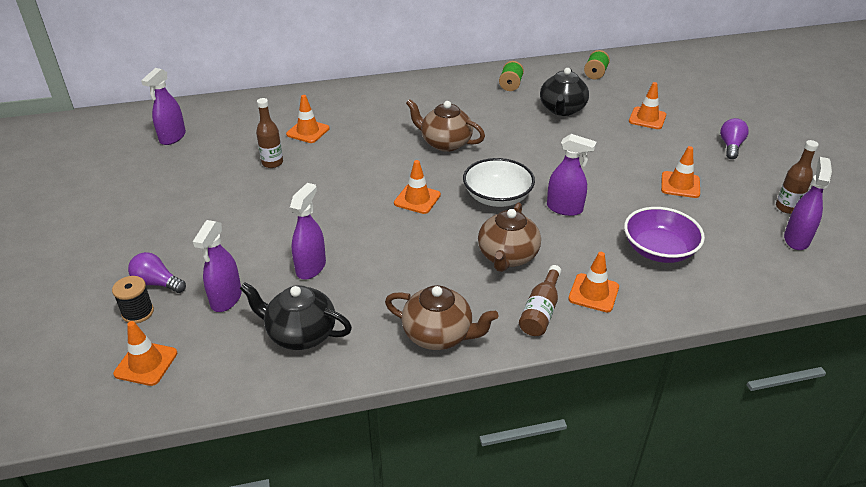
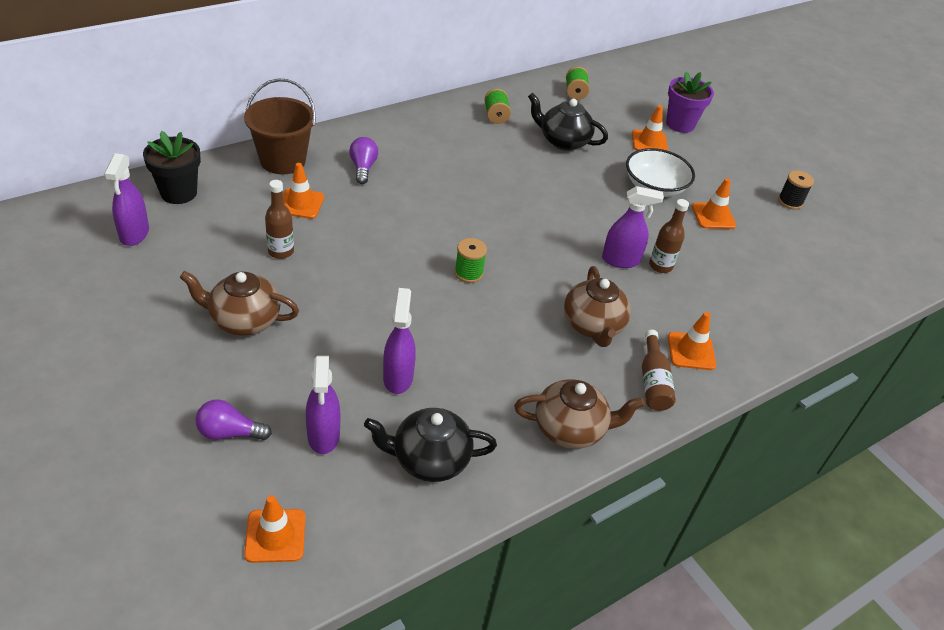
camera: 25 degrees left, 5 degrees up
black spool [112,276,154,323] -> black spool moved to [778,171,814,210]
orange traffic cone [394,160,441,214] -> green spool [454,238,487,283]
brown teapot [406,99,485,152] -> brown teapot moved to [180,271,299,336]
white bowl [463,158,535,207] -> white bowl moved to [626,148,695,197]
black teapot [540,68,589,116] -> black teapot turned 120 degrees clockwise [528,93,608,151]
purple bowl [624,207,705,263] -> none
purple light bulb [720,118,749,159] -> purple light bulb moved to [349,137,378,184]
brown bottle [776,140,819,214] -> brown bottle moved to [649,199,689,273]
purple spray bottle [784,157,832,250] -> none
none -> black flower pot [143,131,201,204]
none -> brown bucket [244,78,316,174]
none -> purple flower pot [666,72,714,133]

